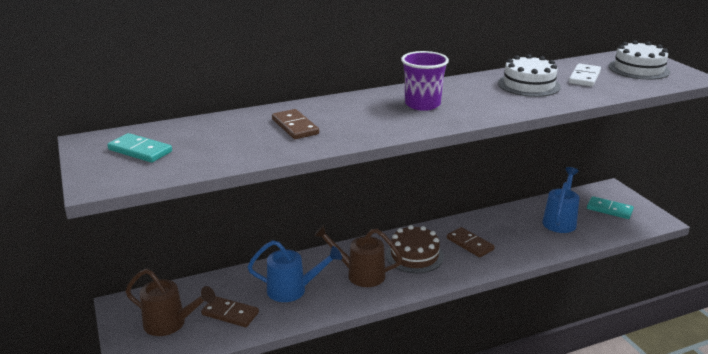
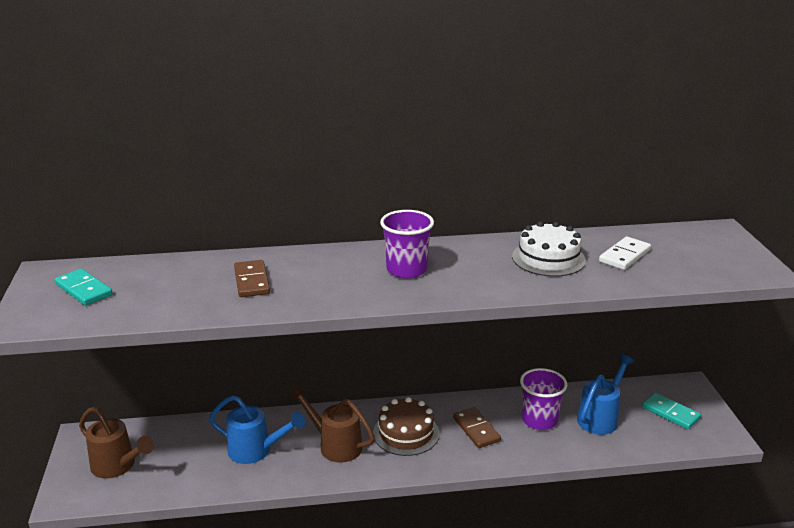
camera: 15 degrees right, 0 degrees up
brown domino [201,296,259,327] -> none
white cake [609,40,670,80] -> none
none -> purple cup [520,368,567,430]

